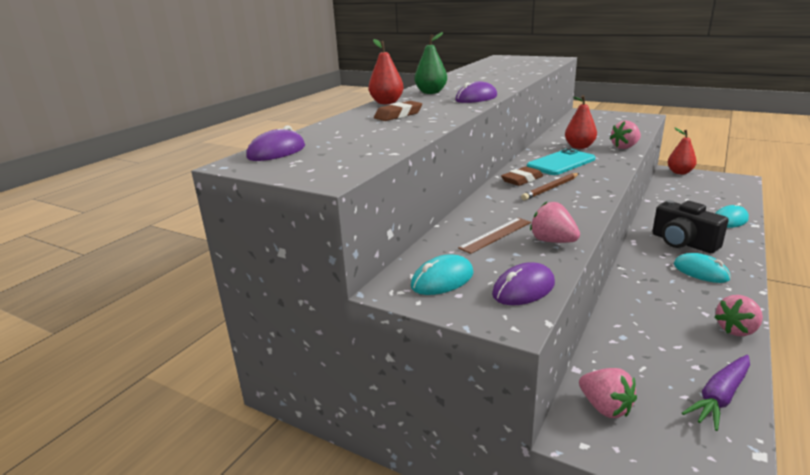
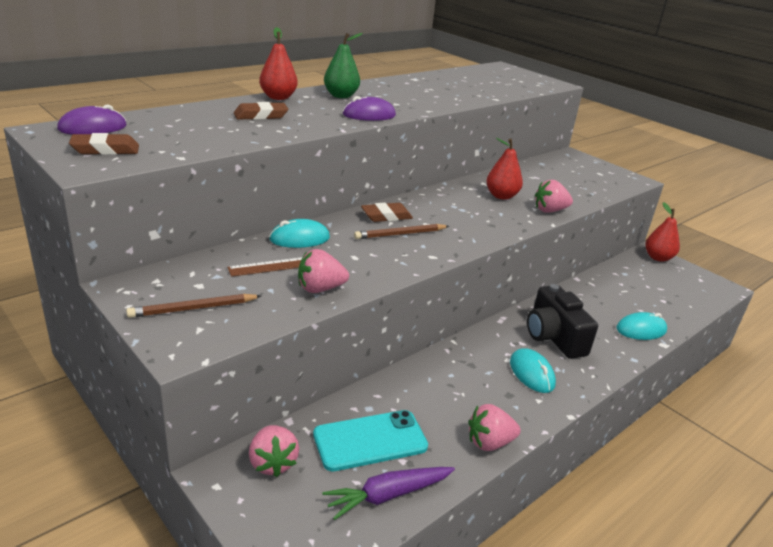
camera: 15 degrees right, 5 degrees up
turquoise mouse [411,254,473,295] -> turquoise mouse moved to [269,219,330,248]
purple mouse [492,262,555,305] -> none
turquoise phone [527,148,595,175] -> turquoise phone moved to [313,410,428,472]
pink strawberry [530,202,580,243] -> pink strawberry turned 75 degrees counterclockwise [298,249,349,293]
none -> brown eraser [69,133,139,155]
none -> brown pencil [126,294,261,318]

